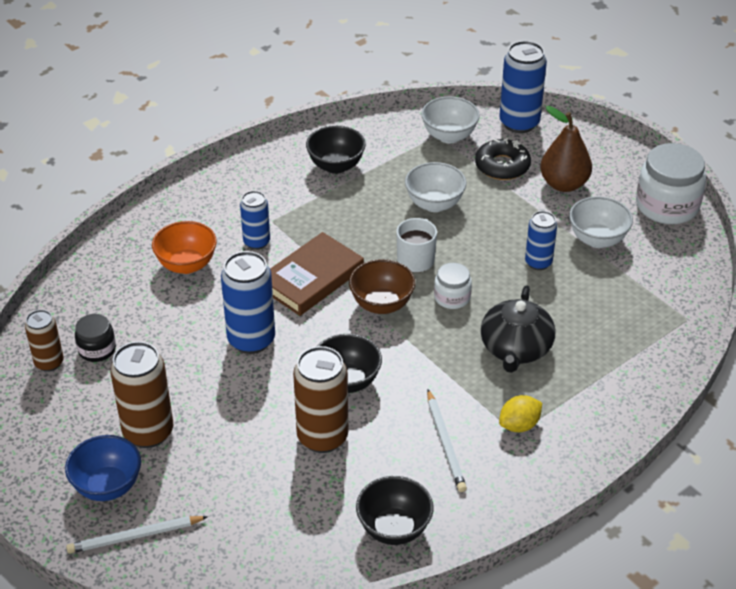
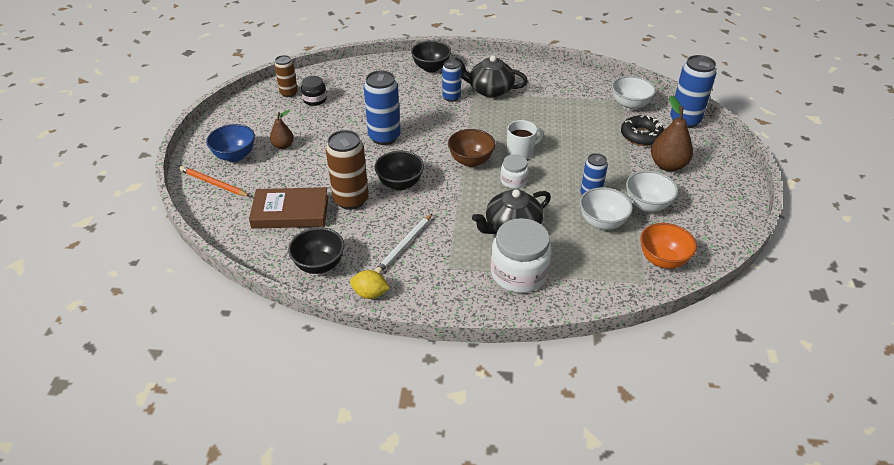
camera: 45 degrees right, 0 degrees up
white pencil [66,516,208,554] -> orange pencil [180,166,250,196]
brown can [110,341,173,448] -> brown pear [270,110,294,149]
orange bowl [152,221,217,274] -> orange bowl moved to [640,223,697,269]
brown book [270,232,364,316] -> brown book moved to [249,187,329,229]
black bowl [306,125,366,174] -> black bowl moved to [411,41,451,72]
white bowl [405,162,467,212] -> white bowl moved to [580,187,633,230]
yellow lemon [499,395,542,432] -> yellow lemon moved to [350,270,390,299]
white jar [636,143,706,224] -> white jar moved to [491,218,552,293]
none -> black teapot [454,55,528,97]

